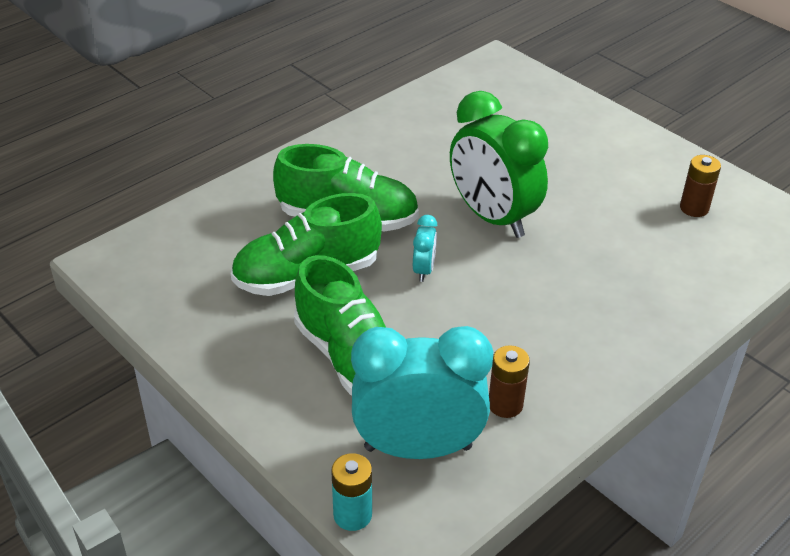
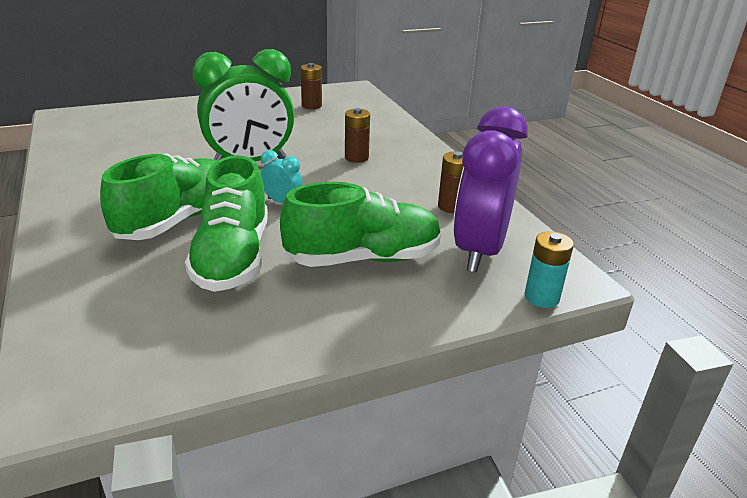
camera: 70 degrees left, 10 degrees down
turquoise clock [351,326,493,459] -> purple clock [453,106,528,273]
none -> brown battery [345,108,370,163]

